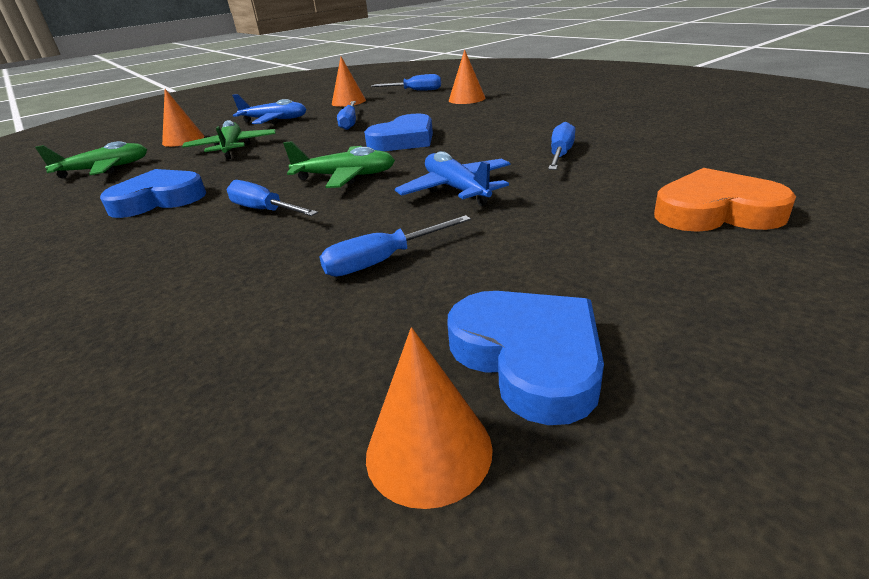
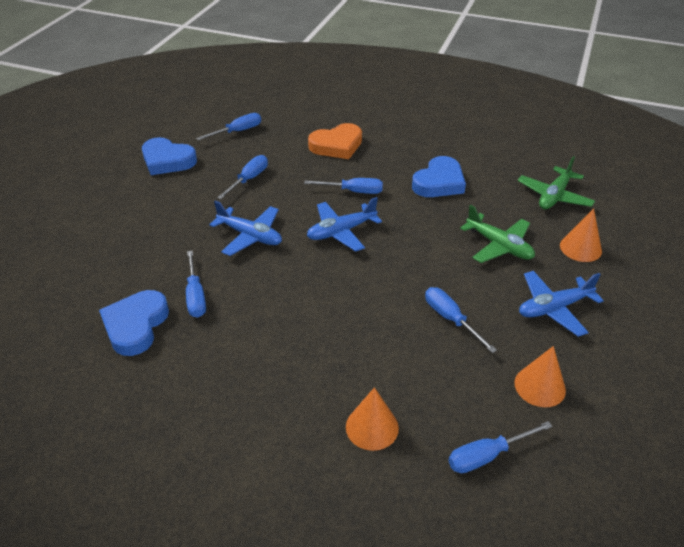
camera: 145 degrees right, 10 degrees up
green plane [283,141,395,188] -> blue plane [307,197,382,252]
blue heart [364,114,433,151] -> blue heart moved to [99,290,169,356]
orange cone [366,327,493,509] -> none
orange heart [654,168,796,232] -> orange heart moved to [308,123,362,159]
none -> blue screwdriver [196,113,261,140]

